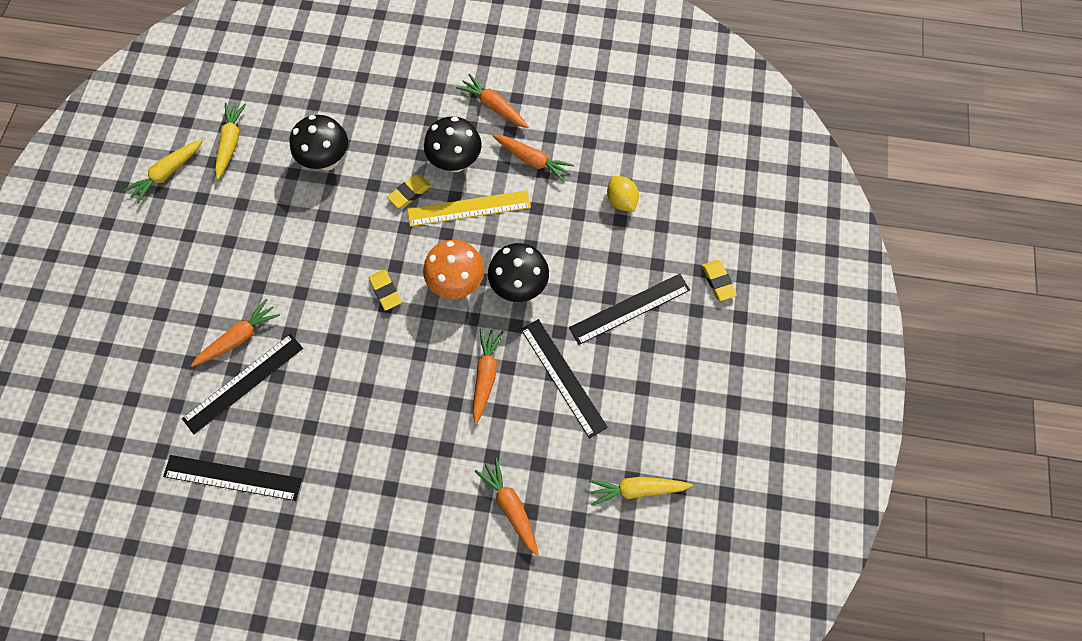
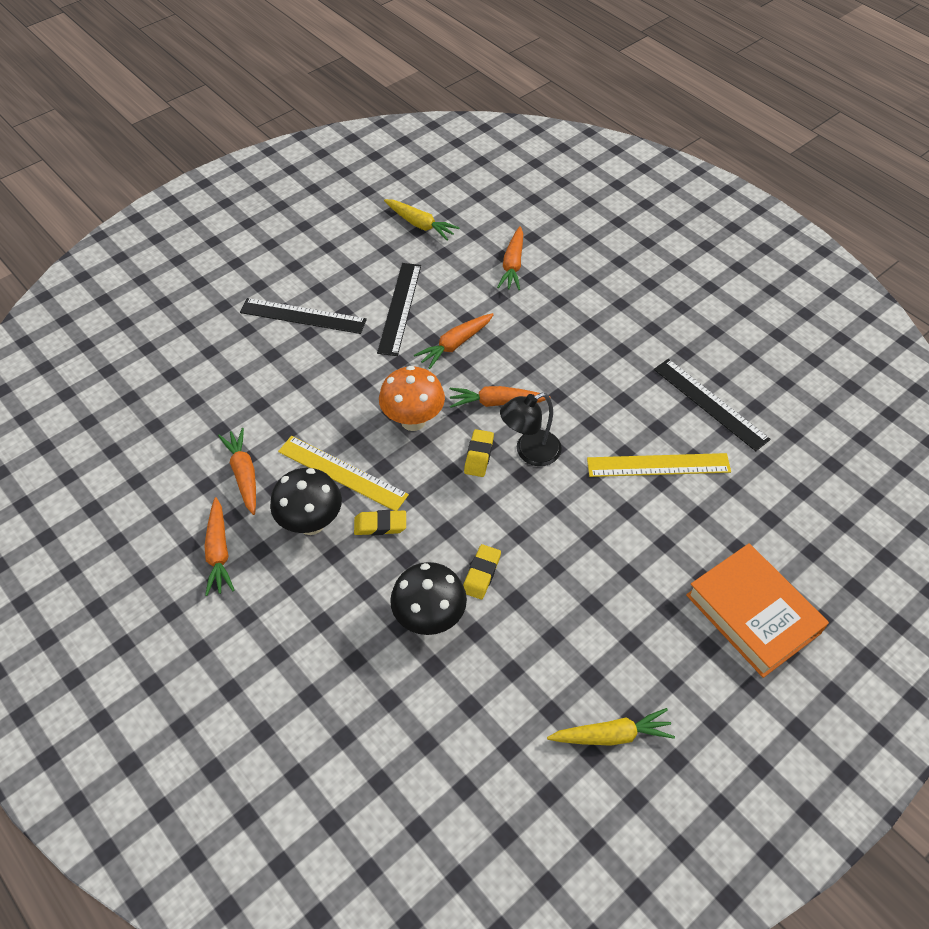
camera: 140 degrees left, 15 degrees down
black ruler [182,334,303,434] -> yellow ruler [587,453,731,477]
orange carrot [191,299,280,367] -> orange carrot moved to [450,386,551,408]
yellow carrot [215,102,246,180] -> none
black mushroom [488,243,549,302] -> none
yellow lemon [607,176,639,212] -> none
yellow eraser [702,260,737,301] -> yellow eraser moved to [463,544,501,599]
none -> black lamp [500,393,562,466]
none -> orange book [686,543,829,678]

